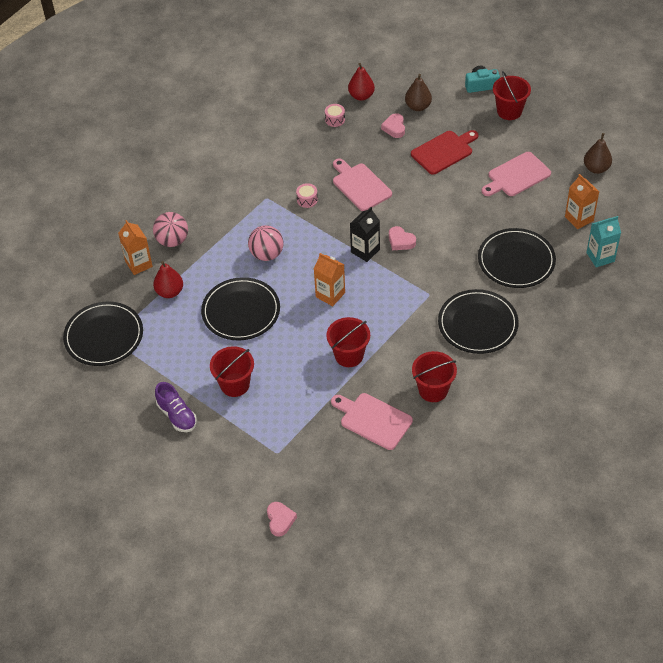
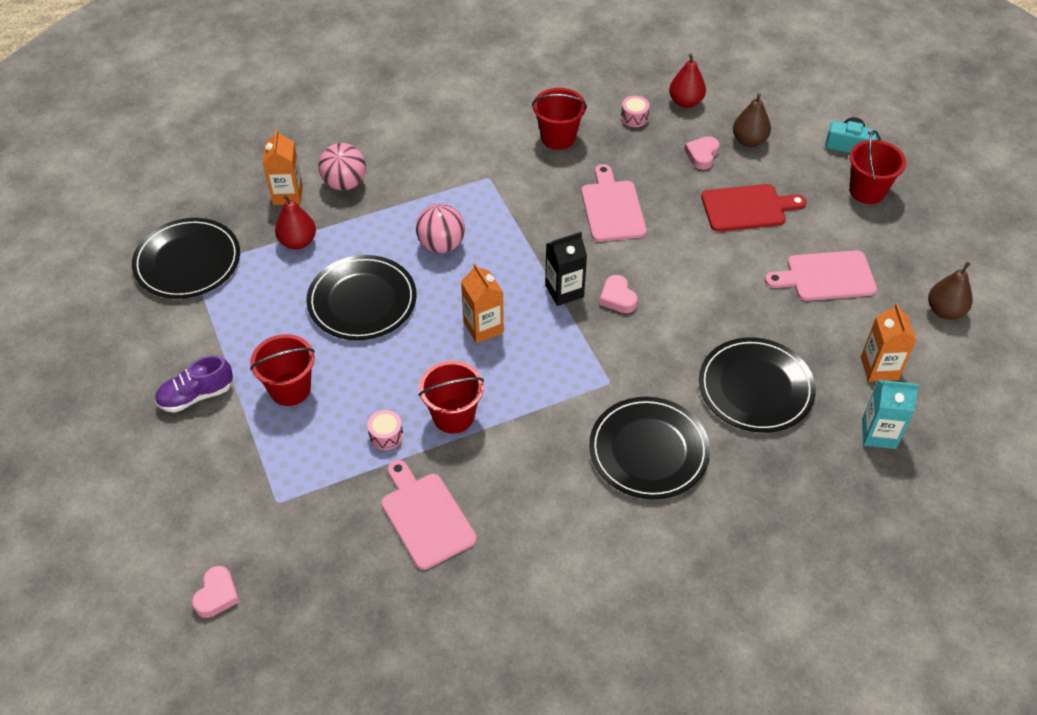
camera: 25 degrees right, 0 degrees up
purple shoe [155,382,197,432] -> purple shoe turned 75 degrees clockwise [155,355,233,413]
pink drum [296,183,318,208] -> pink drum moved to [368,410,403,450]
red bucket [412,351,457,402] -> red bucket moved to [532,88,587,150]

